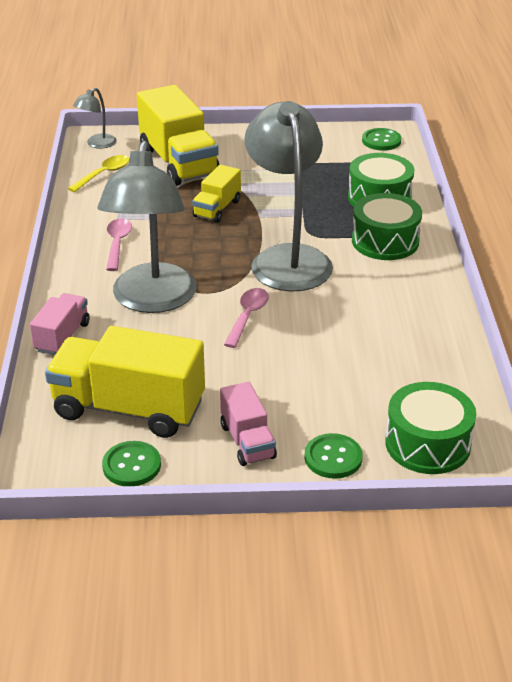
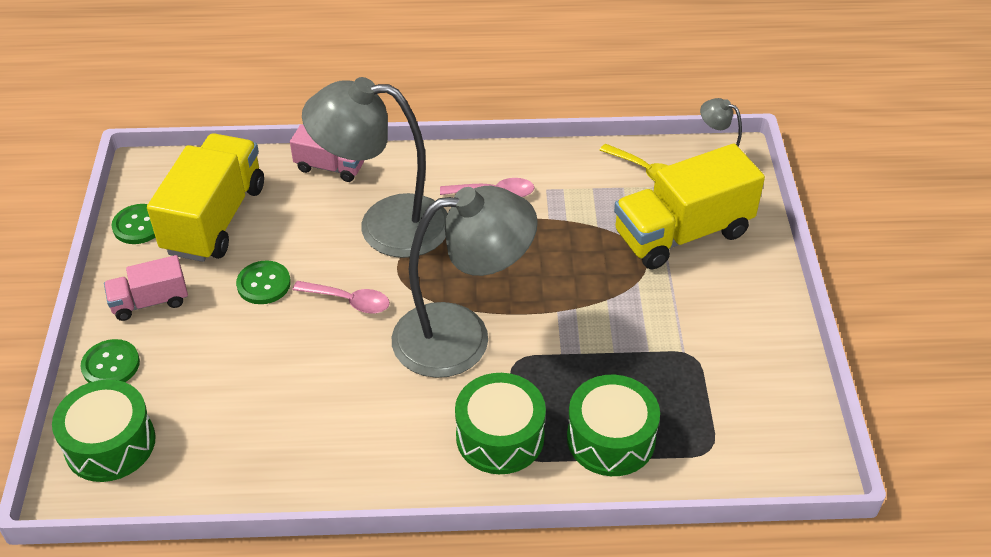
camera: 90 degrees right, 10 degrees up
yellow truck [192,165,241,223] -> none
green button [362,128,401,151] -> green button moved to [236,260,291,304]

